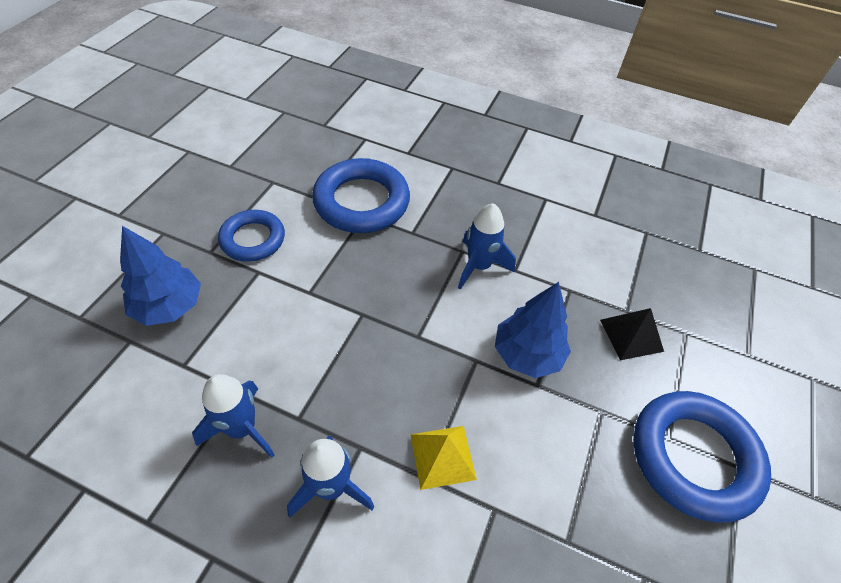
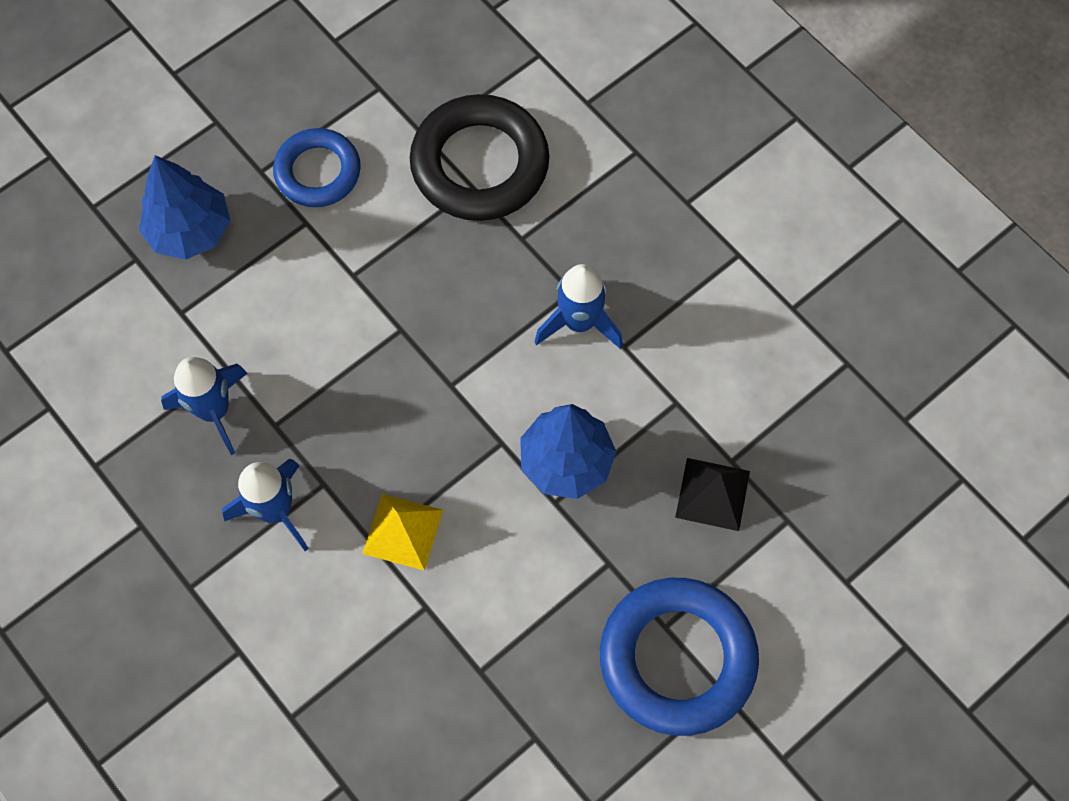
camera: 30 degrees right, 15 degrees up
blue ring [312,158,410,233] -> black ring [410,94,549,221]

